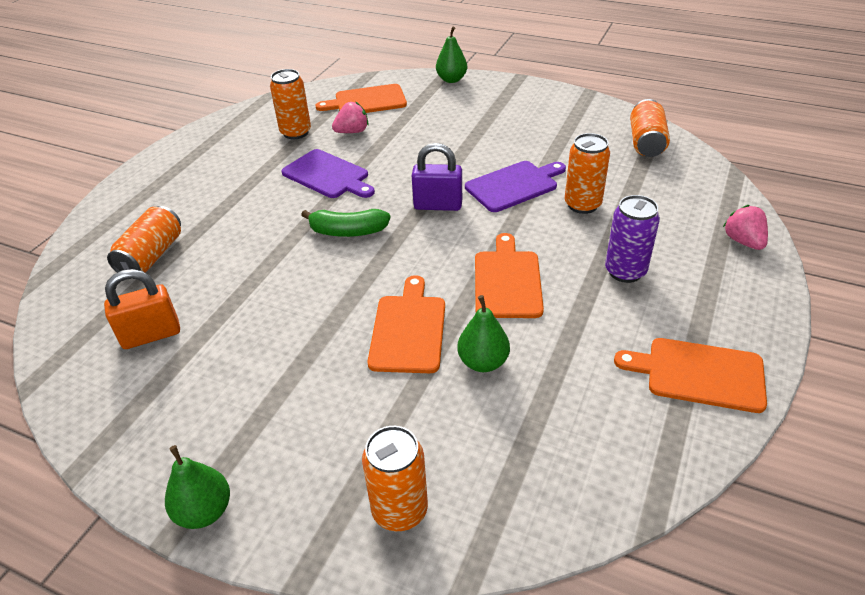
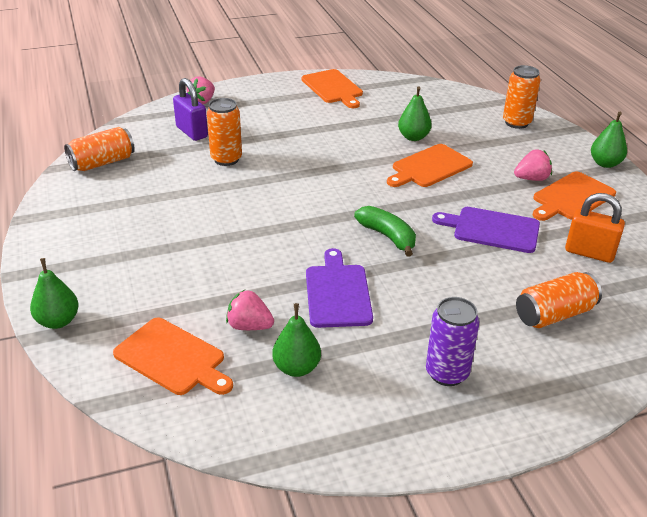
camera: 135 degrees left, 5 degrees down
orange can [270,69,311,139] -> green pear [272,303,321,377]
purple padlock [412,143,462,211] -> purple padlock moved to [173,78,208,141]
purple cutting board [465,161,566,212] -> purple cutting board moved to [432,207,540,253]
orange cutting board [475,233,544,318] -> orange cutting board moved to [533,171,616,221]
purple can [605,195,660,283] -> purple can moved to [426,297,479,386]
none -> pink strawberry [514,149,552,181]

